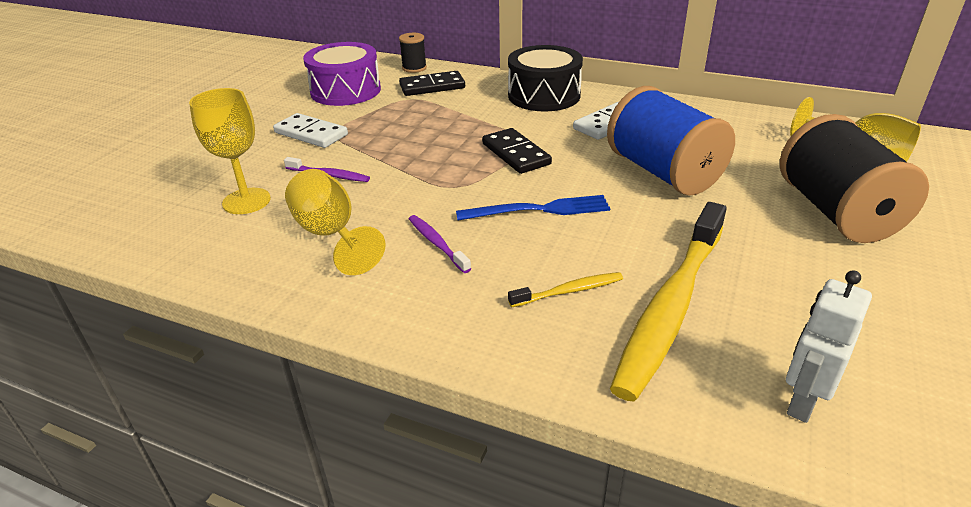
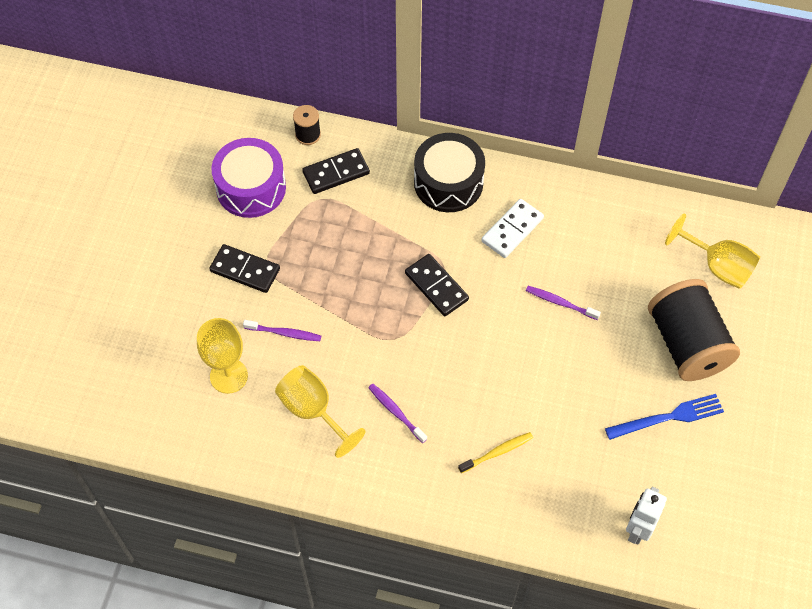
camera: 10 degrees left, 25 degrees up
white domino [273,113,348,148] -> black domino [209,244,280,293]
blue fork [456,195,610,221] -> blue fork moved to [605,394,724,440]
blue spool [607,86,735,195] -> purple toothbrush [526,286,601,320]
yellow toothbrush [610,202,727,401] -> none

